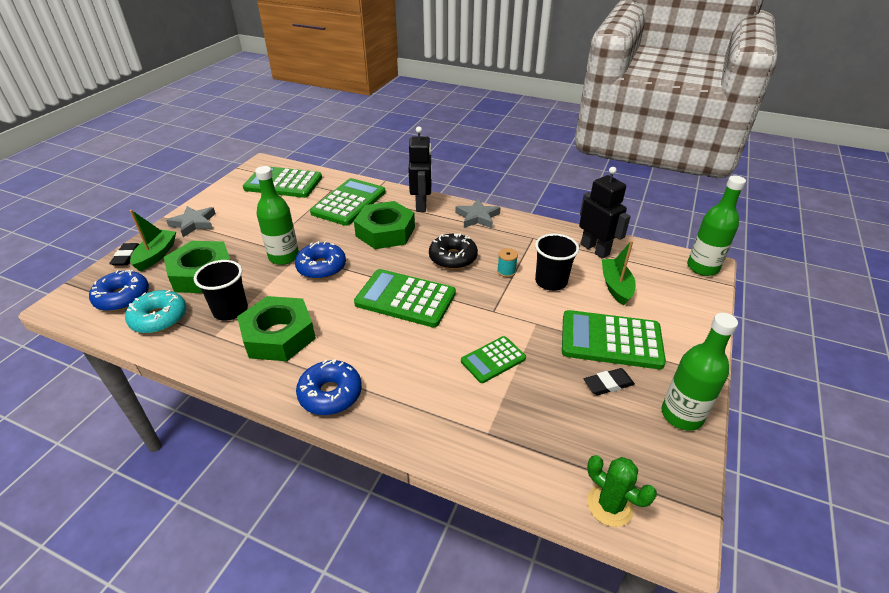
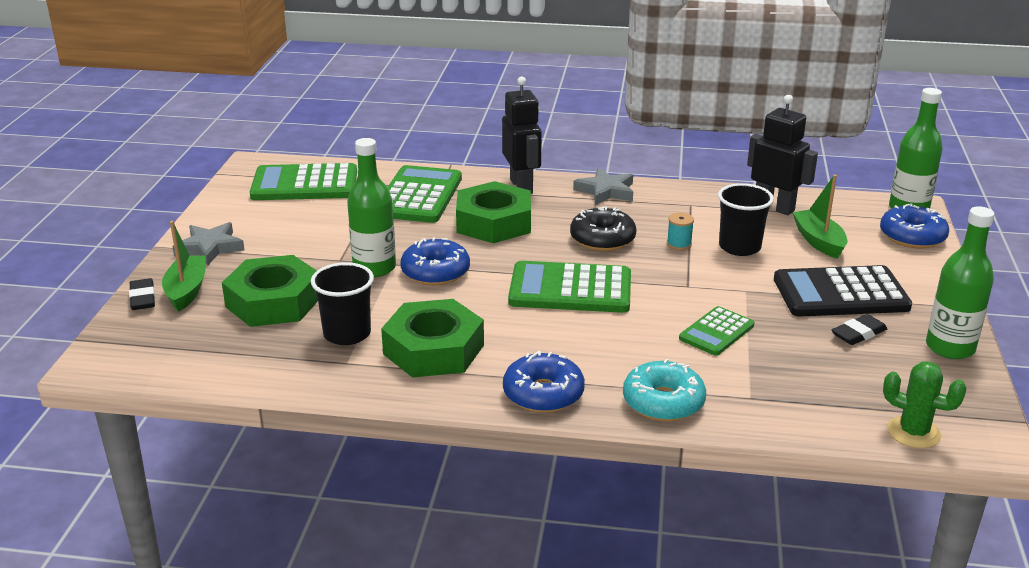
camera: 15 degrees left, 10 degrees down
blue donut [89,270,149,311] -> blue donut moved to [880,203,949,249]
turquoise donut [125,290,187,334] -> turquoise donut moved to [623,359,706,421]
green calculator [562,310,666,369] -> black calculator [774,265,912,317]

